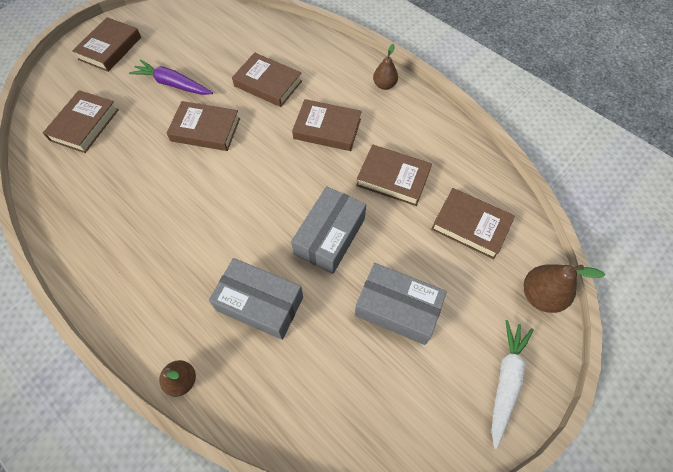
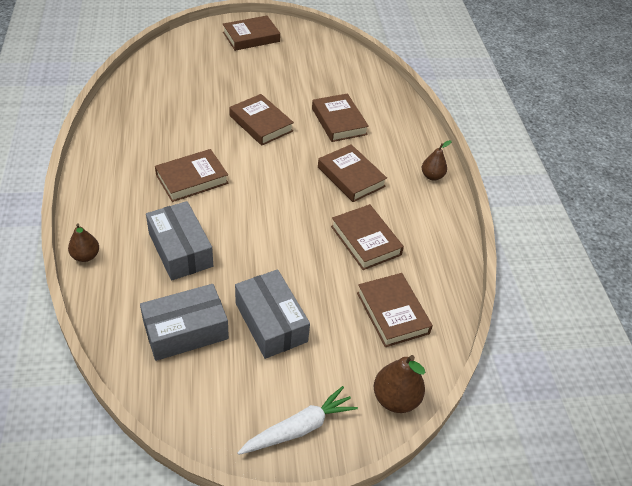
camera: 35 degrees right, 15 degrees down
brown book [43,90,119,153] -> brown book moved to [155,149,229,202]
purple carrot [129,59,213,95] -> none
grey box [291,186,366,274] -> grey box moved to [140,284,229,361]

